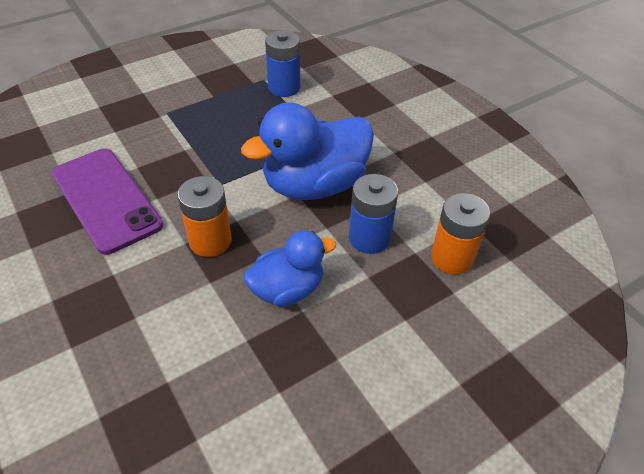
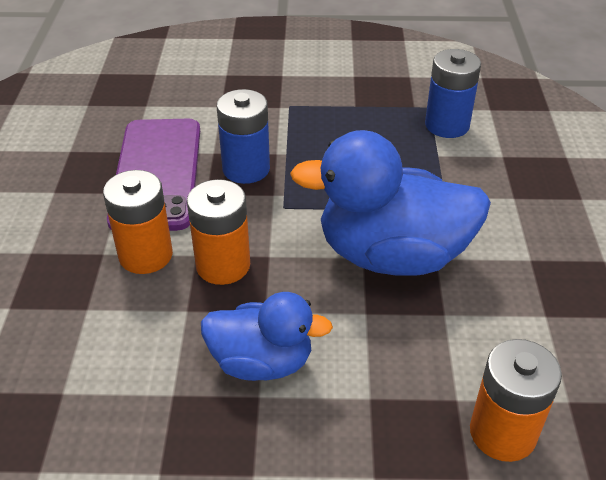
camera: 35 degrees right, 5 degrees down
blue battery [349,174,398,254] -> blue battery moved to [217,89,270,184]
none -> orange battery [103,170,173,274]

